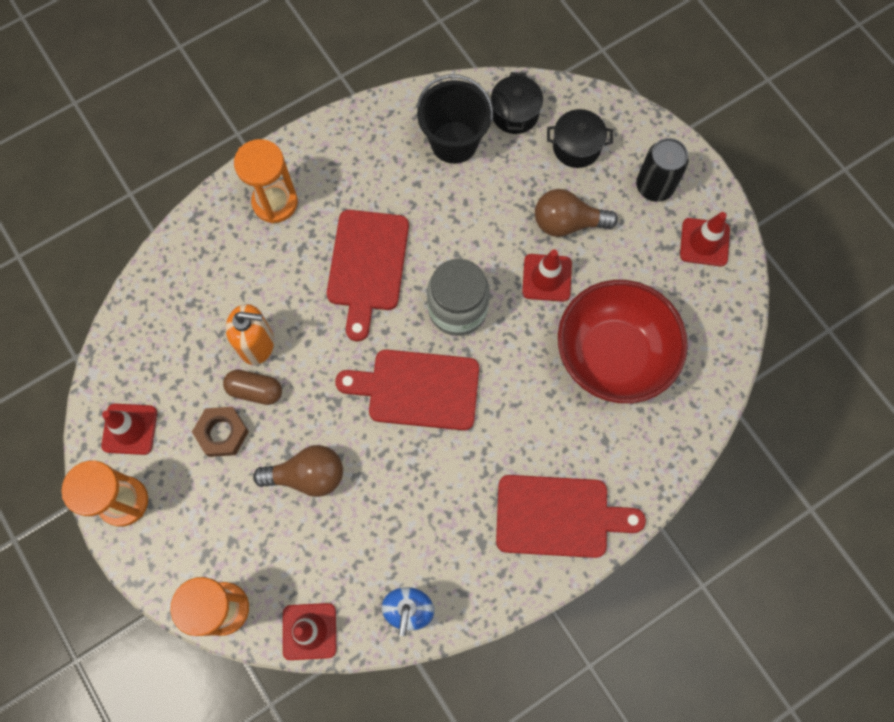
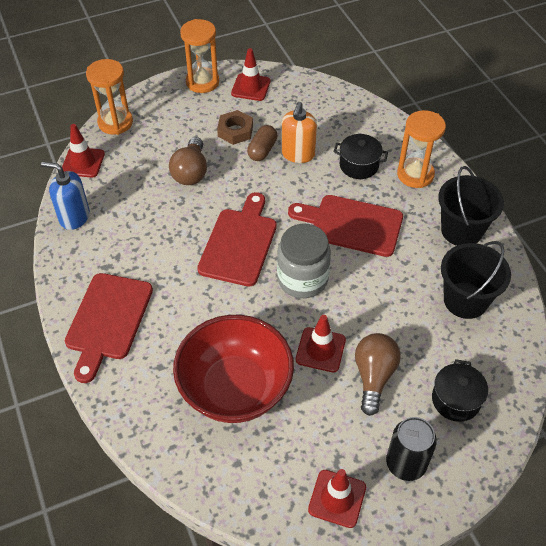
camera: 100 degrees right, 20 degrees down
black pot [491,72,543,134] -> black pot moved to [333,134,388,179]
none -> black bucket [438,166,504,246]

